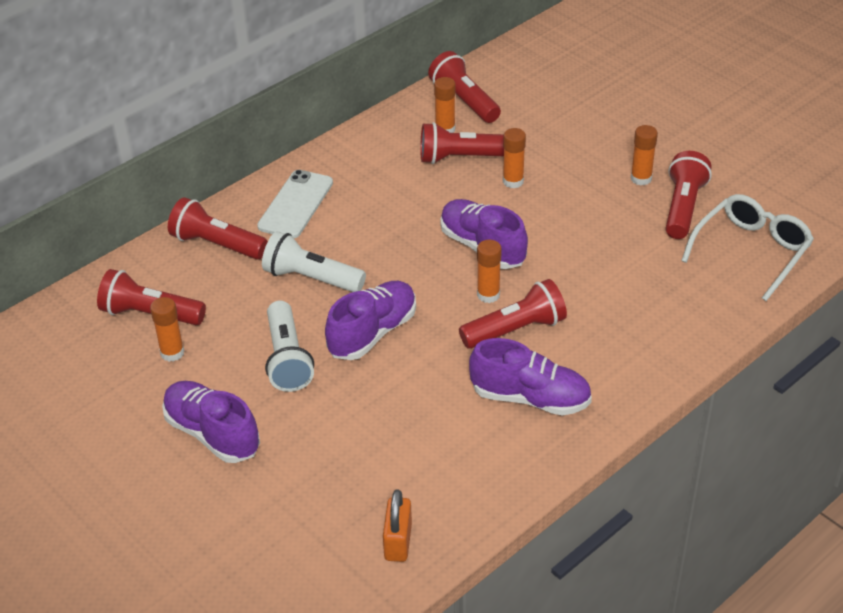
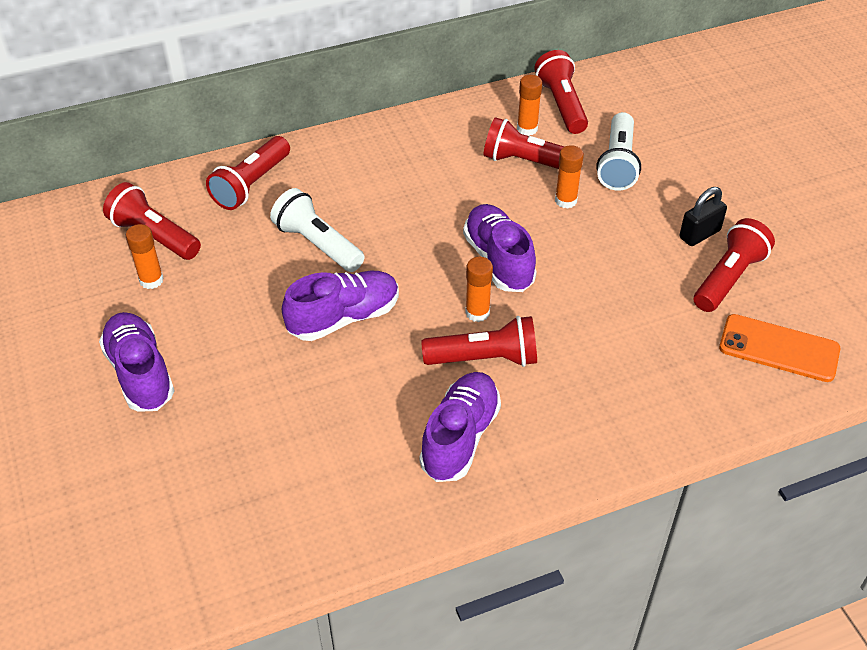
camera: 20 degrees right, 5 degrees up
red flashlight [168,197,268,259] -> red flashlight turned 105 degrees counterclockwise [206,136,290,210]
white phone [257,170,333,238] -> none
white flashlight [265,301,314,392] -> white flashlight moved to [596,112,641,191]
orange padlock [383,489,412,562] -> none
purple shoe [469,338,592,416] -> purple shoe turned 105 degrees counterclockwise [419,372,501,482]
orange glue stick [631,125,658,186] -> black padlock [680,187,727,246]
white glasses [681,194,814,301] -> orange phone [719,314,840,382]

